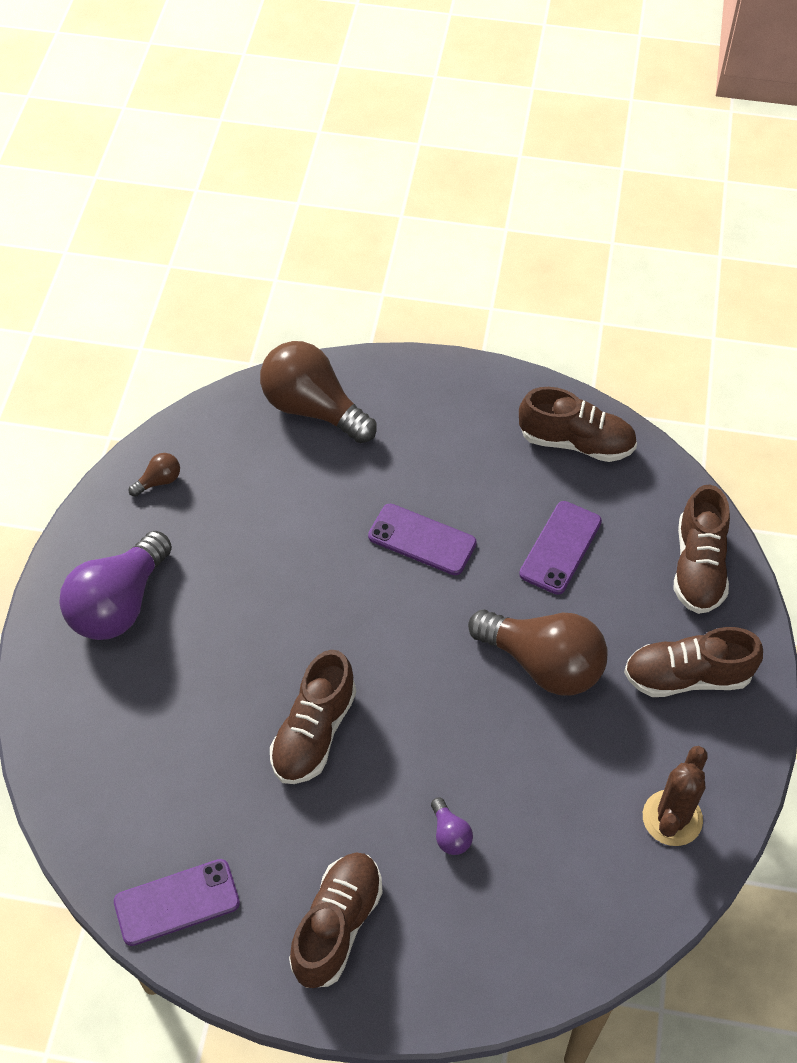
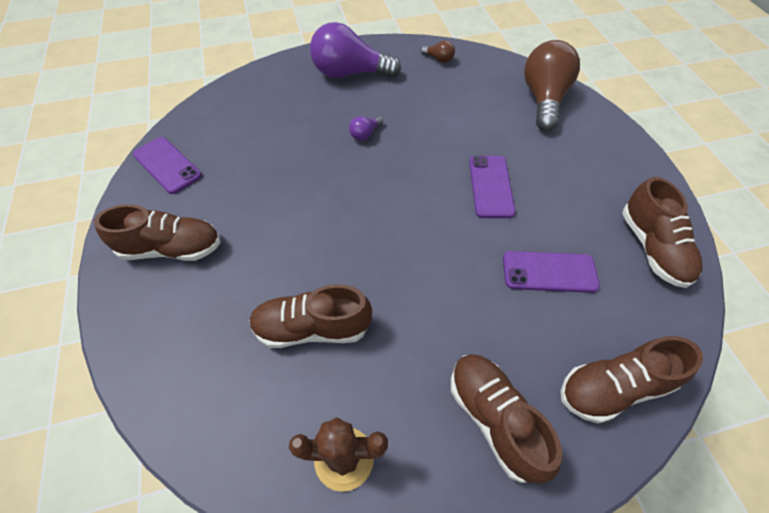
camera: 65 degrees right, 0 degrees up
brown shoe [270,650,356,784] -> brown shoe moved to [249,284,372,348]
purple light bulb [431,797,473,855] -> purple light bulb moved to [349,116,383,141]
brown light bulb [468,610,608,695] -> none

